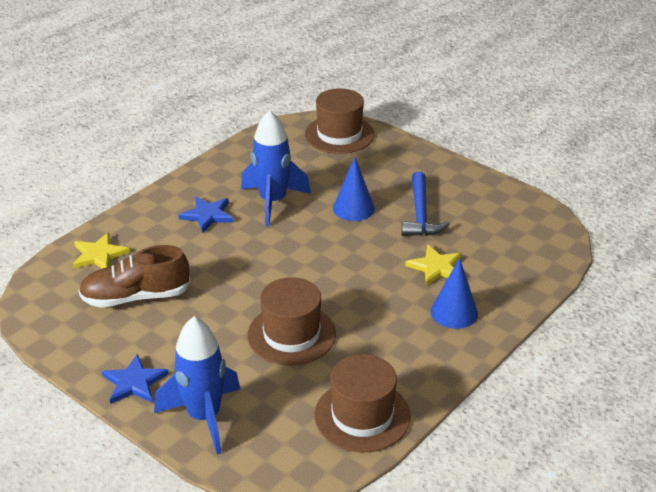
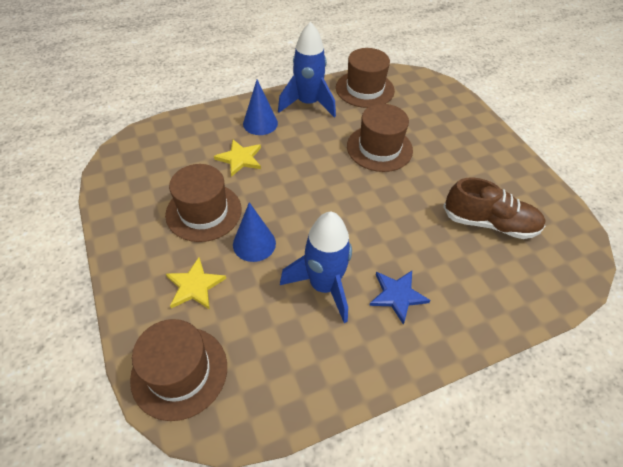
camera: 155 degrees left, 15 degrees up
yellow star [73,232,130,269] -> yellow star moved to [166,257,226,309]
blue star [102,354,169,404] -> none
blue rocket [154,317,240,454] -> blue rocket moved to [278,22,336,118]
blue hammer [401,172,450,236] -> brown hat [165,164,241,242]

